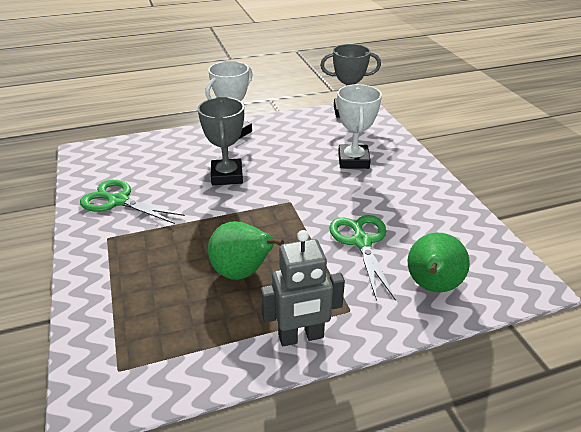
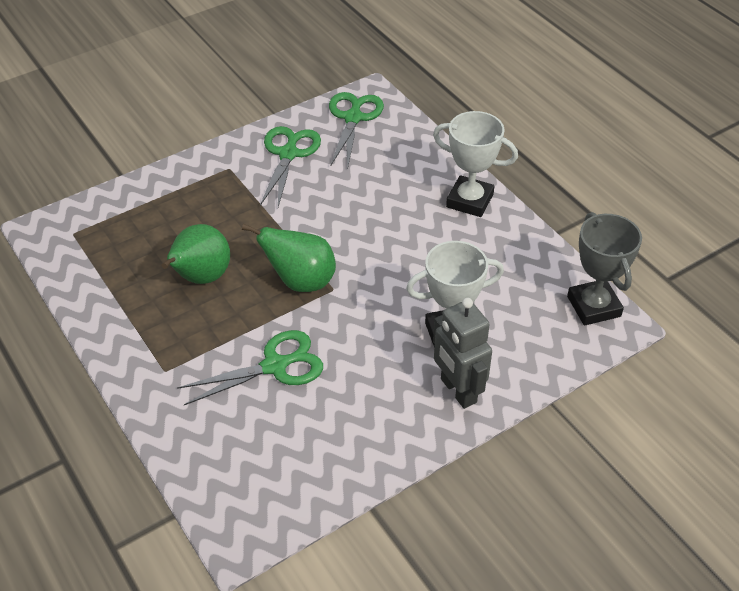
camera: 75 degrees right, 10 degrees up
grey trophy [198,97,244,185] -> none
grey robot [261,230,345,346] -> grey robot moved to [433,298,492,409]
green pear [408,232,470,293] -> green pear moved to [242,224,336,292]
none -> green scissors [329,92,384,167]

